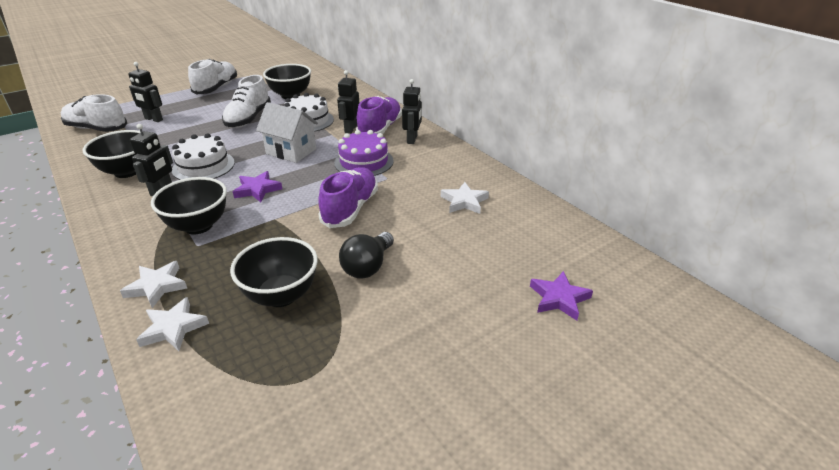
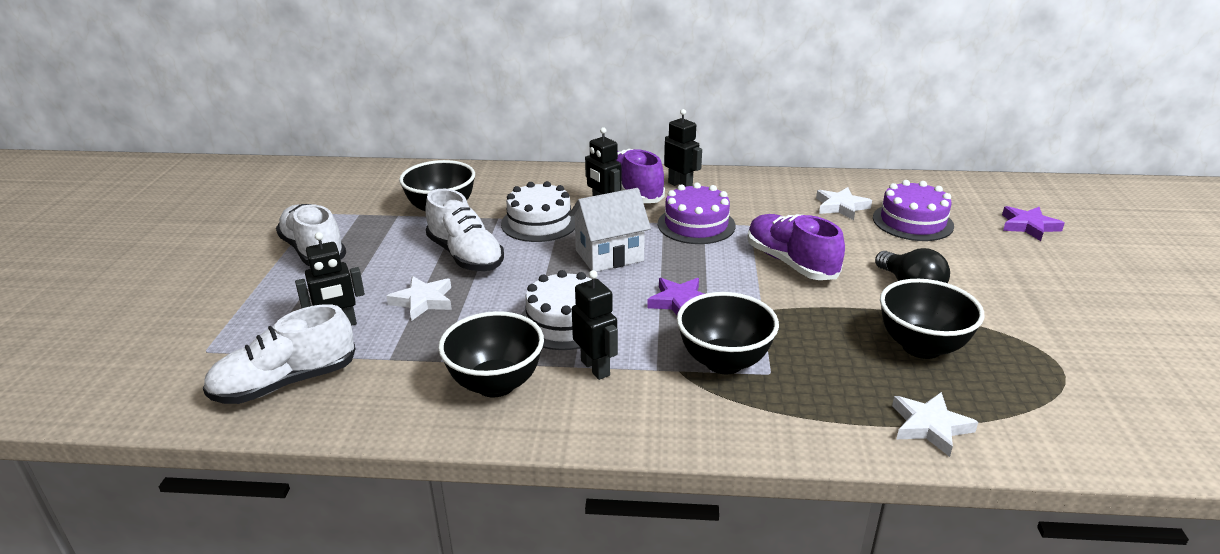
camera: 50 degrees left, 5 degrees down
white star [120,261,187,308] -> white star moved to [386,276,452,321]
none -> purple cake [873,180,954,241]

